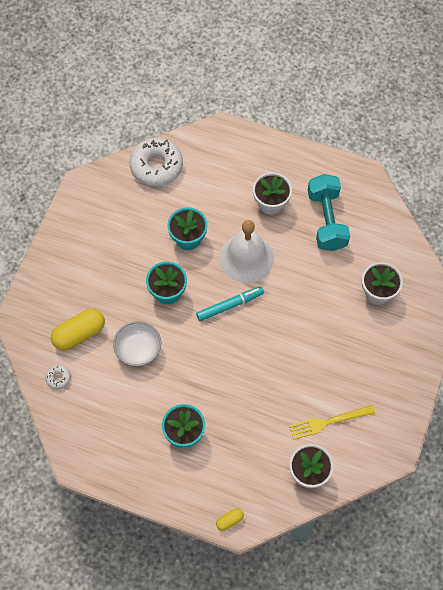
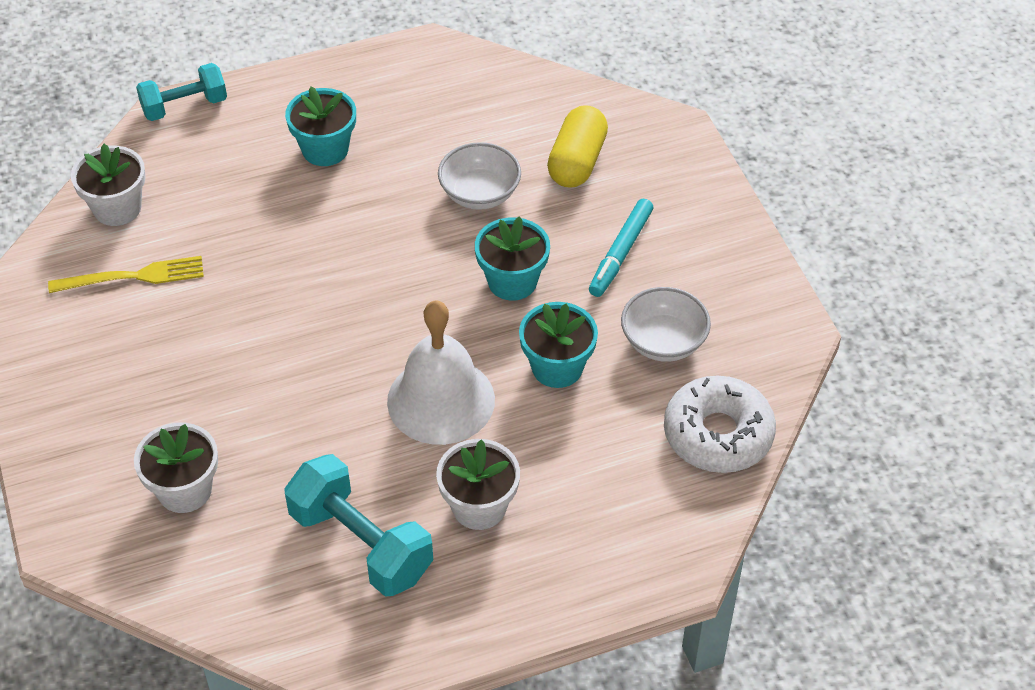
camera: 140 degrees right, 15 degrees down
white donut [45,365,71,389] -> none
turquoise marker [196,286,264,321] -> turquoise marker moved to [589,199,653,297]
yellow capsule [216,508,244,531] -> turquoise dumbbell [136,63,227,121]
yellow fork [289,405,375,440] -> yellow fork turned 45 degrees clockwise [48,256,204,293]
none -> white bowl [621,287,711,362]

